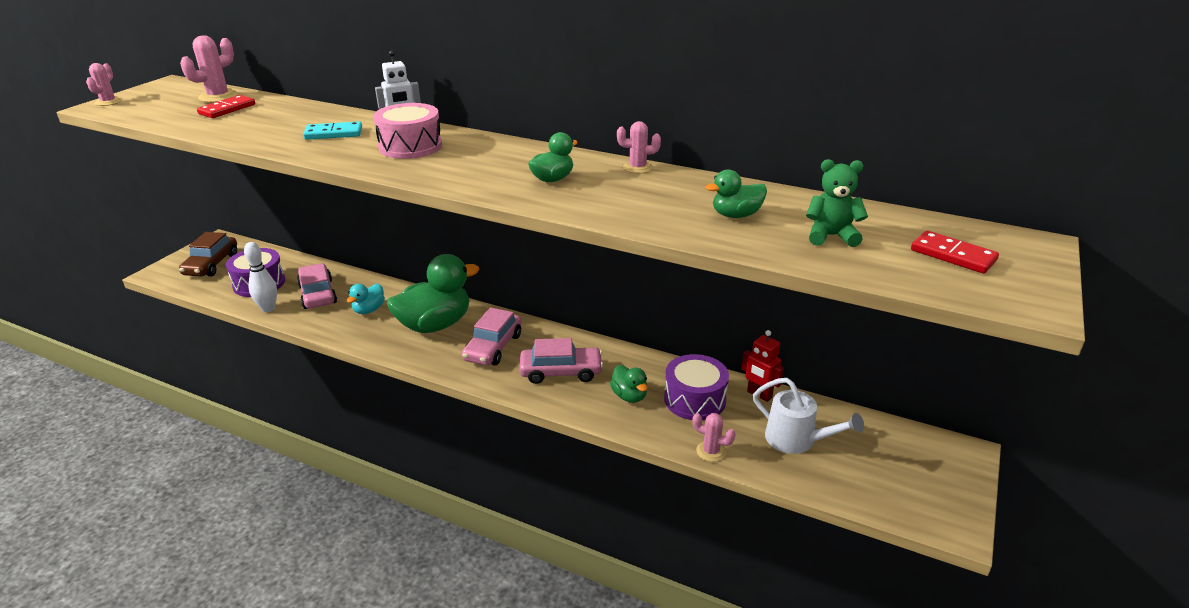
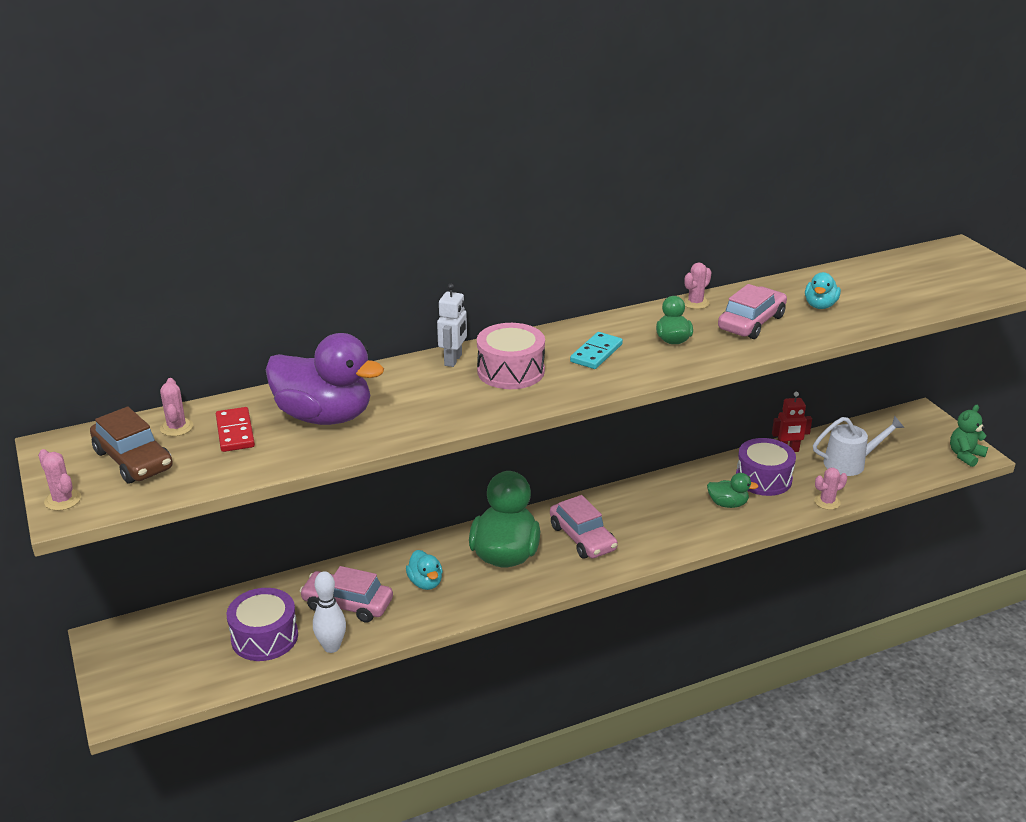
camera: 50 degrees left, 0 degrees up
brown car [179,232,237,276] -> brown car moved to [90,407,173,484]
pink cactus [180,35,238,103] -> pink cactus [160,378,193,436], size x0.64
turquoise domino [303,121,362,140] -> turquoise domino moved to [570,332,623,369]
pink car [519,338,603,384] -> pink car moved to [718,284,787,339]
green duck [706,169,767,218] -> turquoise duck [805,272,841,309]
green teddy bear [806,159,868,247] -> green teddy bear moved to [950,405,988,467]
red domino [911,231,999,274] -> none
none -> purple duck [266,333,384,425]

